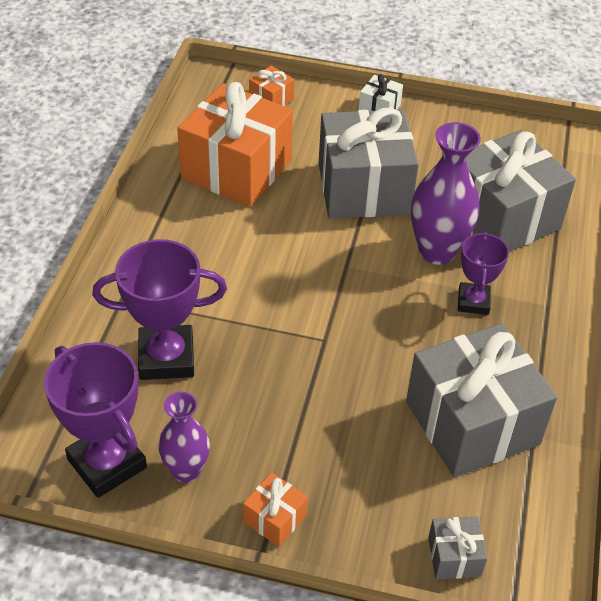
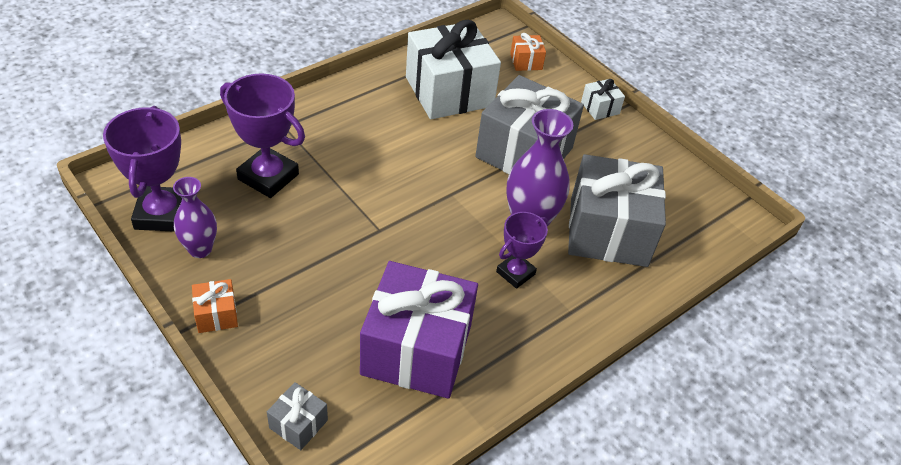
camera: 35 degrees right, 0 degrees up
orange gift [177,82,293,207] -> white gift [406,20,501,119]
grey gift [406,323,557,478] -> purple gift [360,261,478,399]

